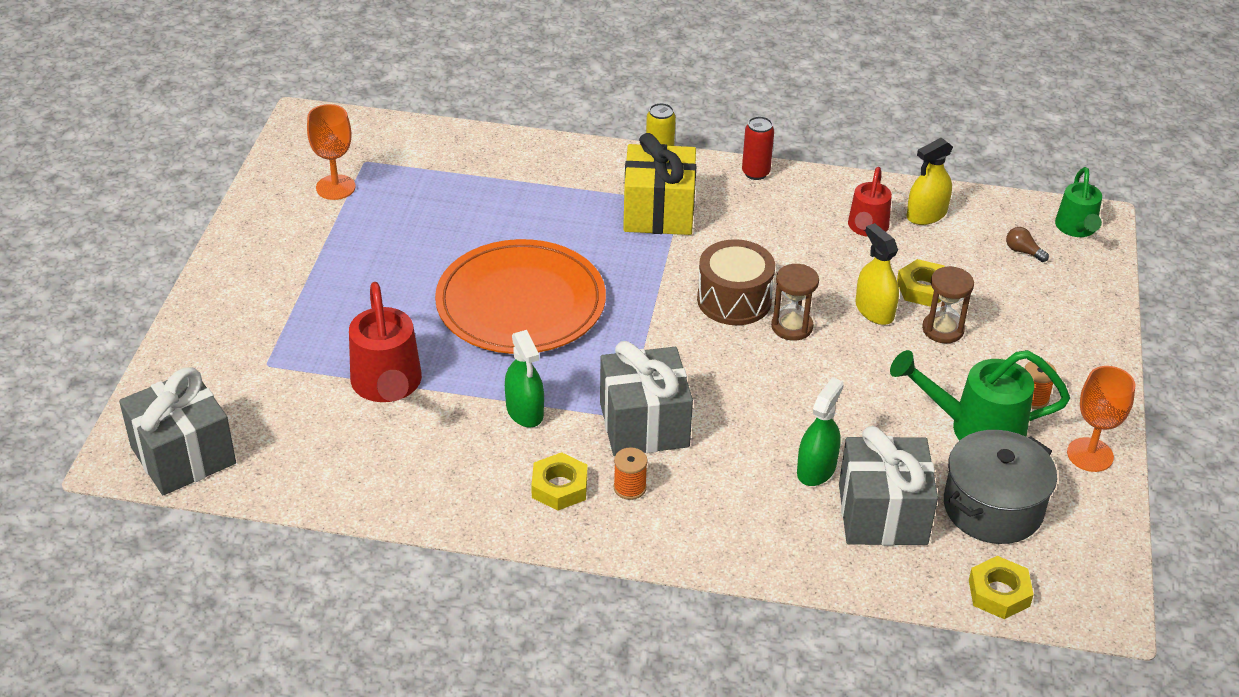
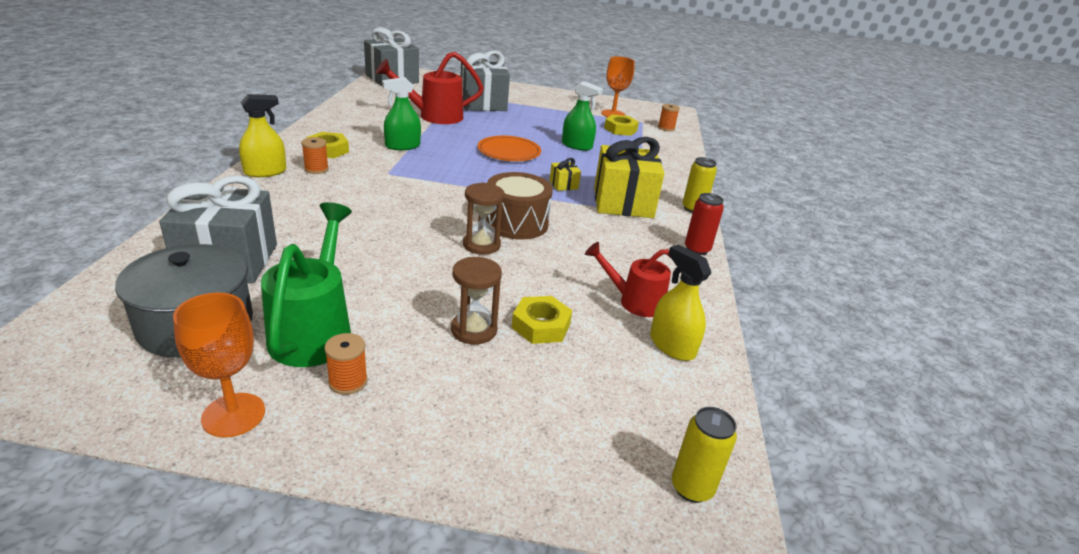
camera: 85 degrees right, 10 degrees down
orange plate [435,239,606,354] -> orange plate [478,135,541,161], size x0.55
grey gift [600,341,693,456] -> grey gift moved to [461,51,510,111]
green spray bottle [797,377,844,486] -> green spray bottle moved to [562,81,603,151]
yellow spray bottle [856,223,899,325] -> yellow spray bottle moved to [239,94,286,177]
yellow nut [969,556,1034,619] -> yellow nut moved to [604,115,639,136]
brown light bulb [1006,227,1049,262] -> none
green watering can [1055,167,1102,237] -> yellow can [672,407,737,503]
none -> yellow gift [549,158,581,191]
none -> orange spool [658,104,680,131]

